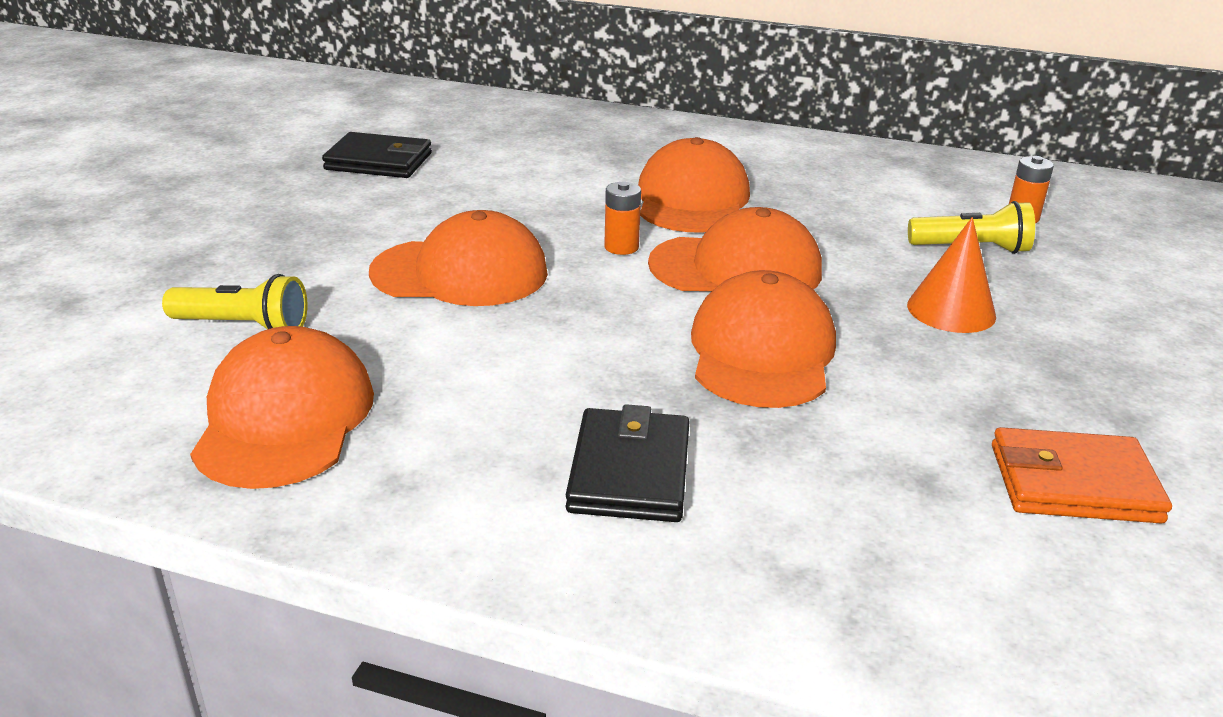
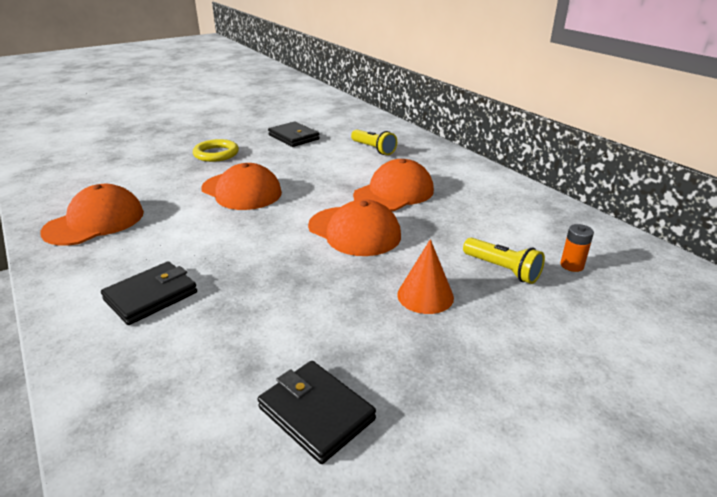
camera: 40 degrees right, 0 degrees up
yellow flashlight [162,274,308,329] -> yellow flashlight moved to [351,129,397,155]
orange battery [604,181,641,255] -> none
orange cap [691,270,836,408] -> none
orange wallet [992,427,1172,524] -> black wallet [258,361,376,464]
none -> yellow ring [193,139,239,162]

